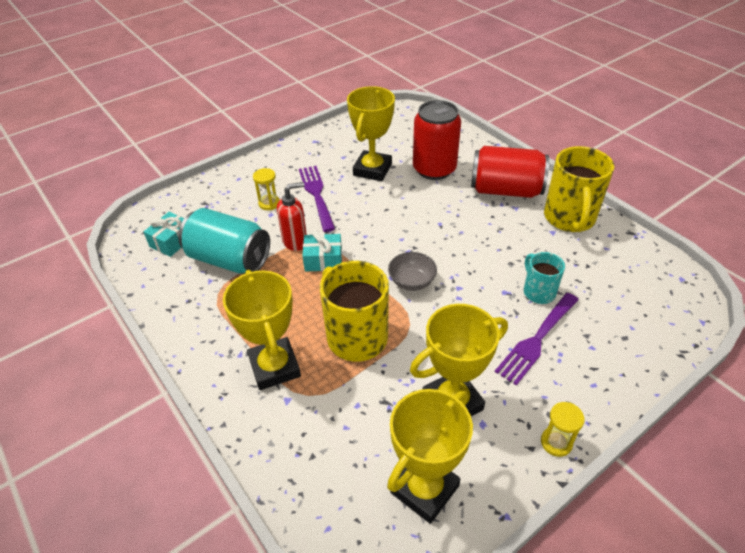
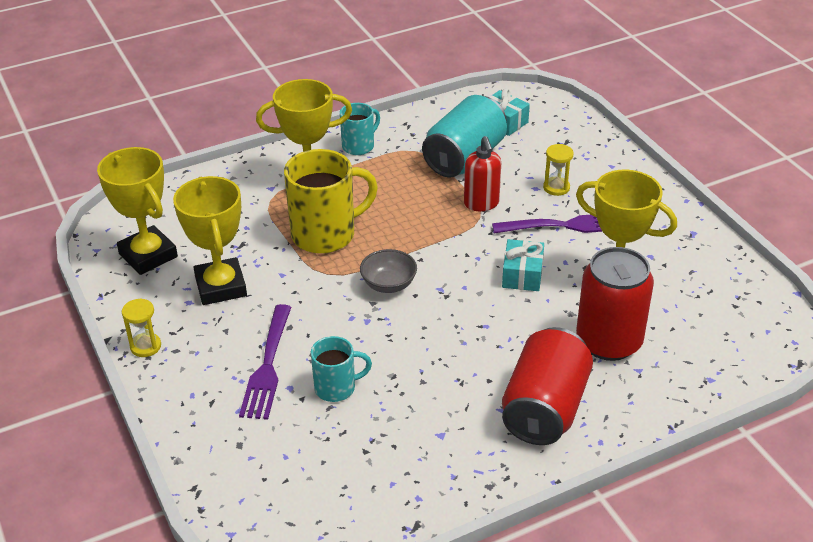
camera: 100 degrees right, 5 degrees down
turquoise gift [302,230,342,272] -> turquoise gift moved to [502,239,544,291]
purple fork [495,293,579,386] -> purple fork turned 135 degrees counterclockwise [239,304,291,420]
yellow mug [544,146,614,232] -> none
none -> turquoise mug [340,103,380,155]

